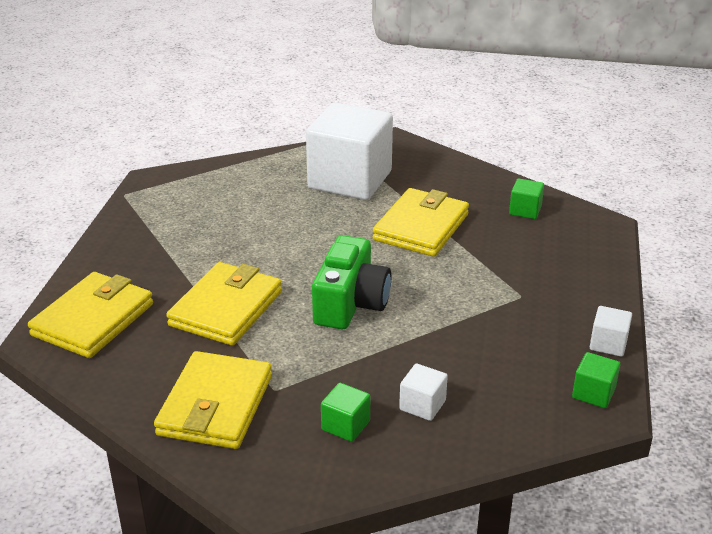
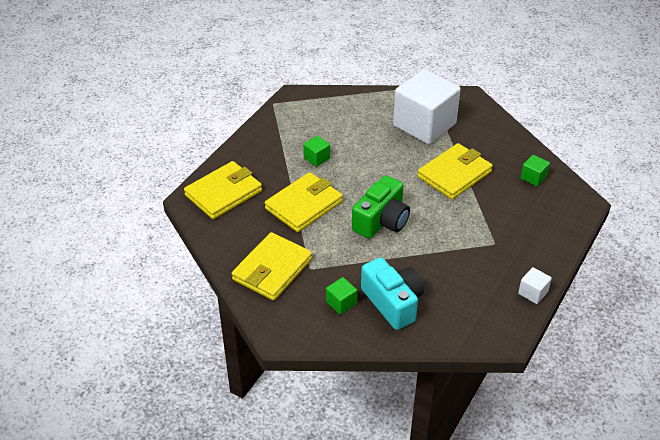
camera: 20 degrees right, 10 degrees up
white cube [399,363,448,421] -> turquoise camera [361,257,424,330]
green cube [572,352,620,408] -> green cube moved to [303,136,330,167]

